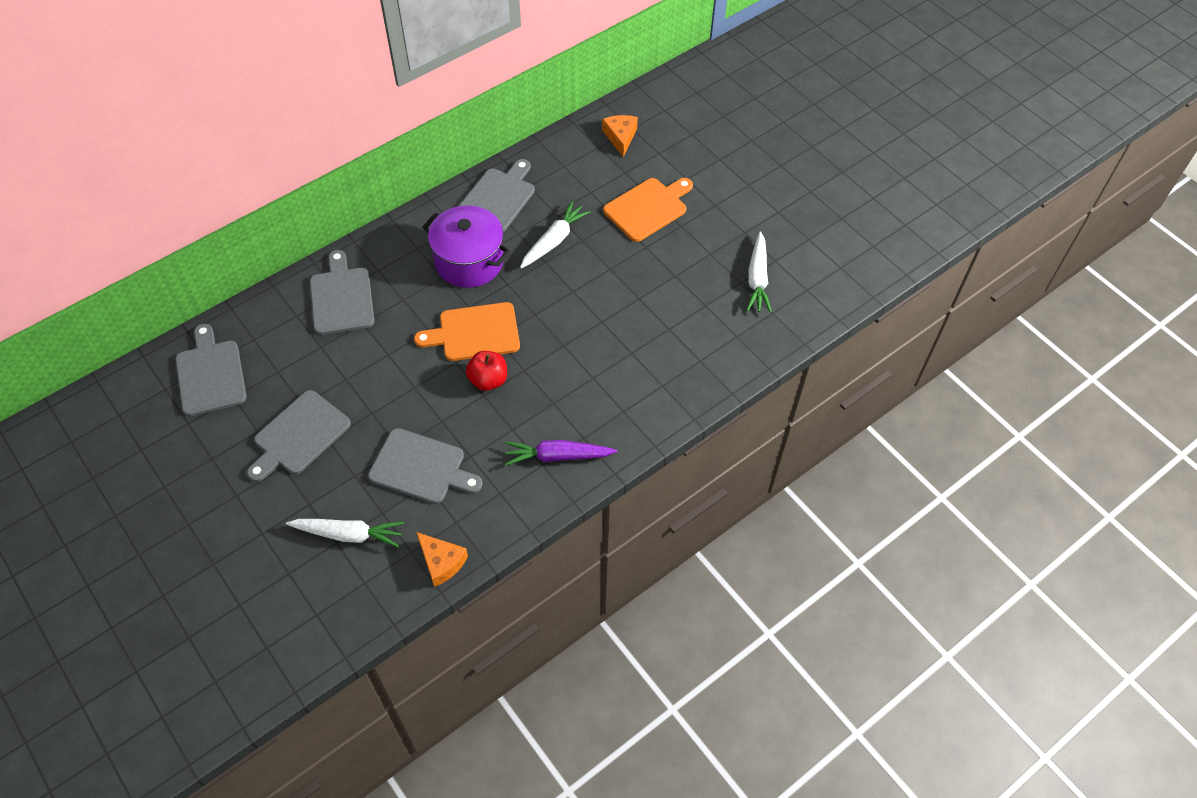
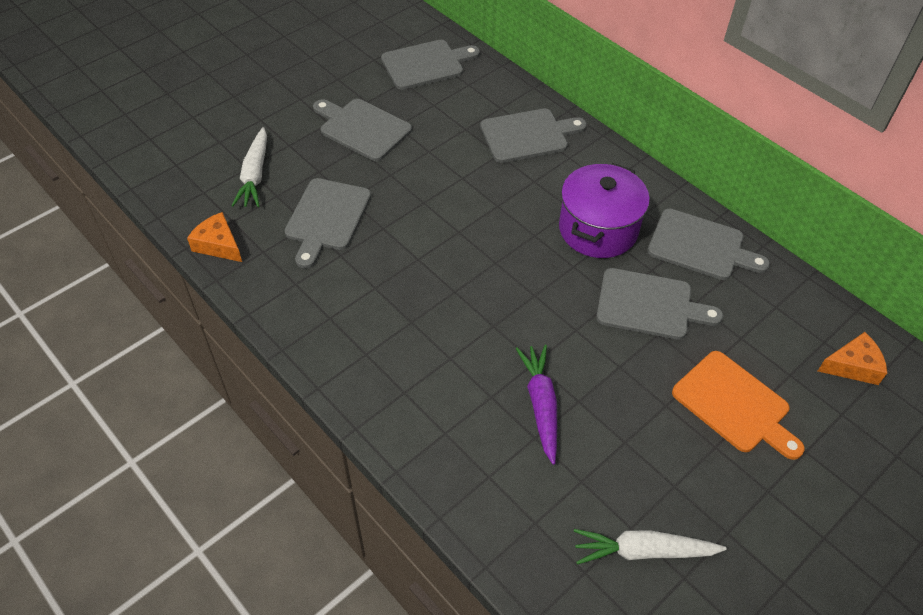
camera: 85 degrees right, 5 degrees down
orange cutting board [414,302,520,361] -> none
orange cheese [416,532,468,587] -> orange cheese turned 90 degrees clockwise [187,212,242,262]
red apple [466,351,507,391] -> none
purple carrot [505,440,617,466] -> purple carrot moved to [516,345,557,465]
white carrot [520,201,591,269] -> grey cutting board [596,268,723,340]

